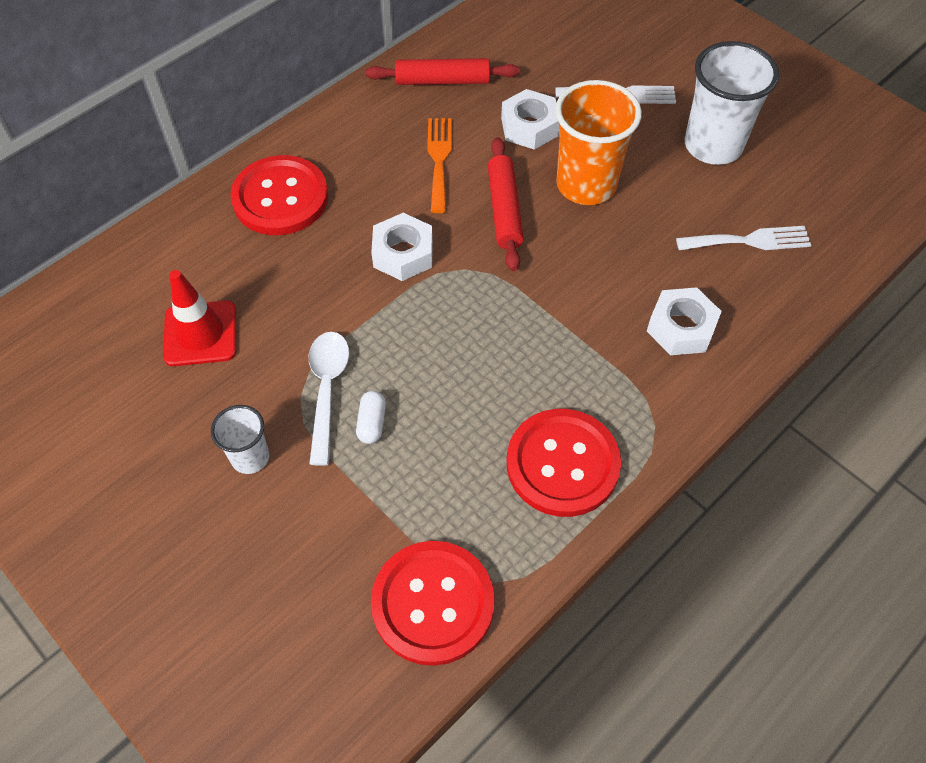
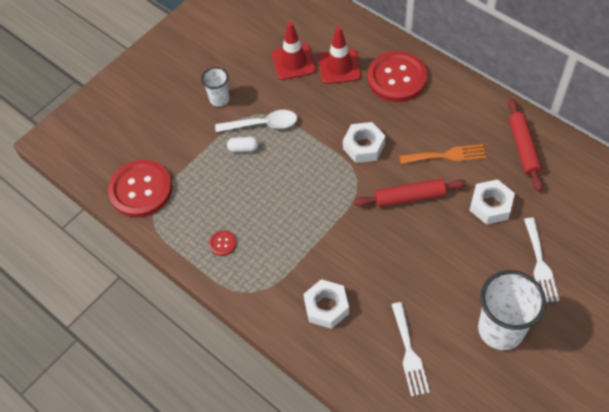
camera: 90 degrees right, 0 degrees up
red button [507,409,621,517] -> red button [209,230,237,256], size x0.41
orange cup [555,80,642,205] -> none
none -> red traffic cone [319,27,361,84]

